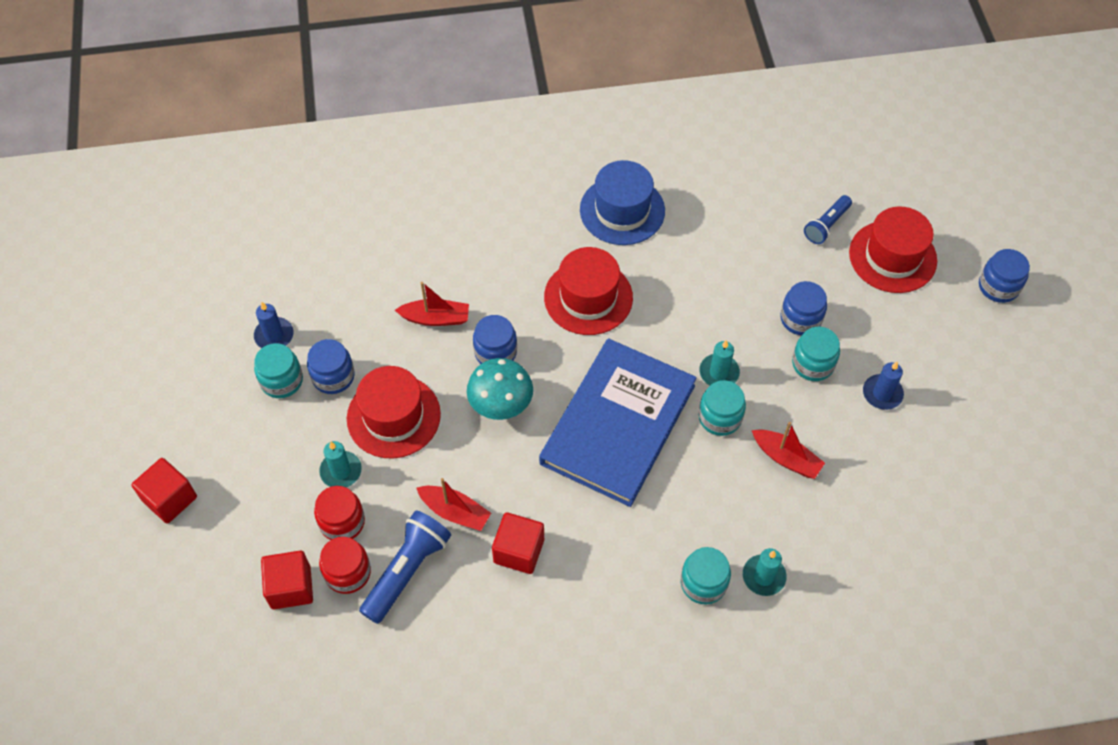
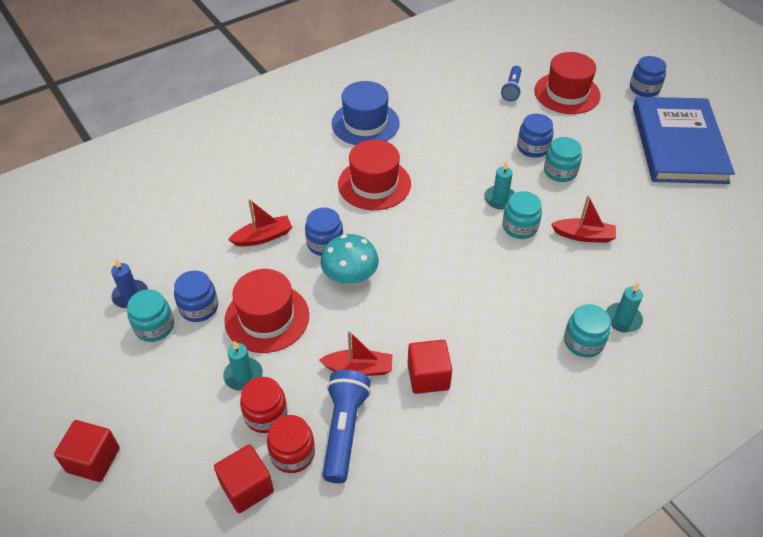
camera: 25 degrees left, 10 degrees down
blue book [539,338,697,507] -> blue book moved to [633,97,735,184]
blue candle [863,362,904,410] -> none

